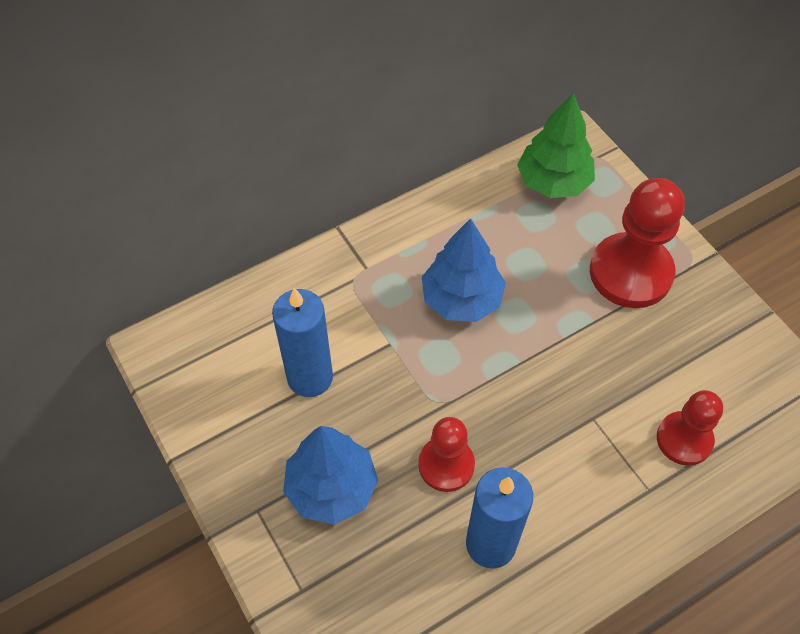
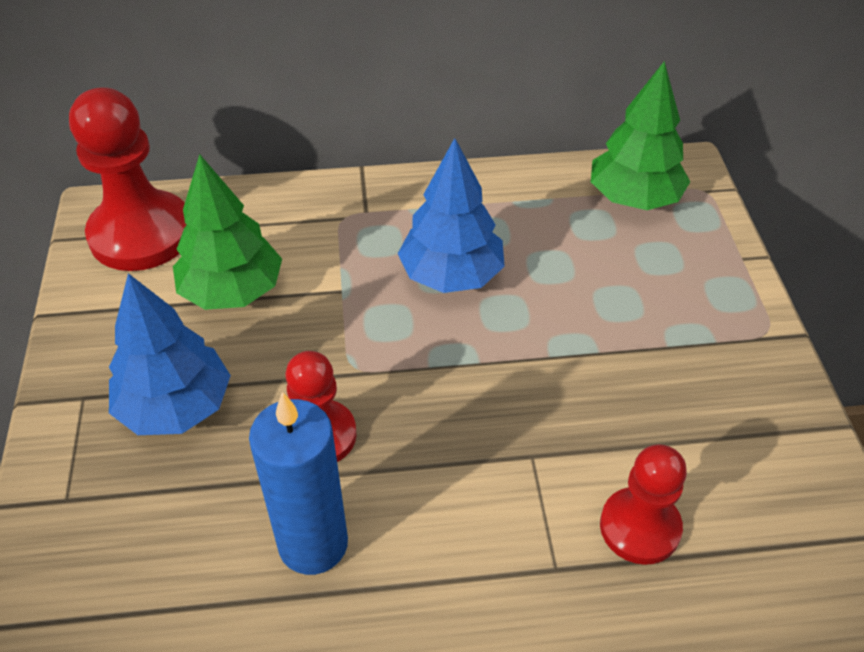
camera: 25 degrees right, 10 degrees down
blue candle [272,288,333,397] -> green tree [173,154,282,310]
red pawn [590,178,685,308] -> red pawn moved to [69,87,186,271]

